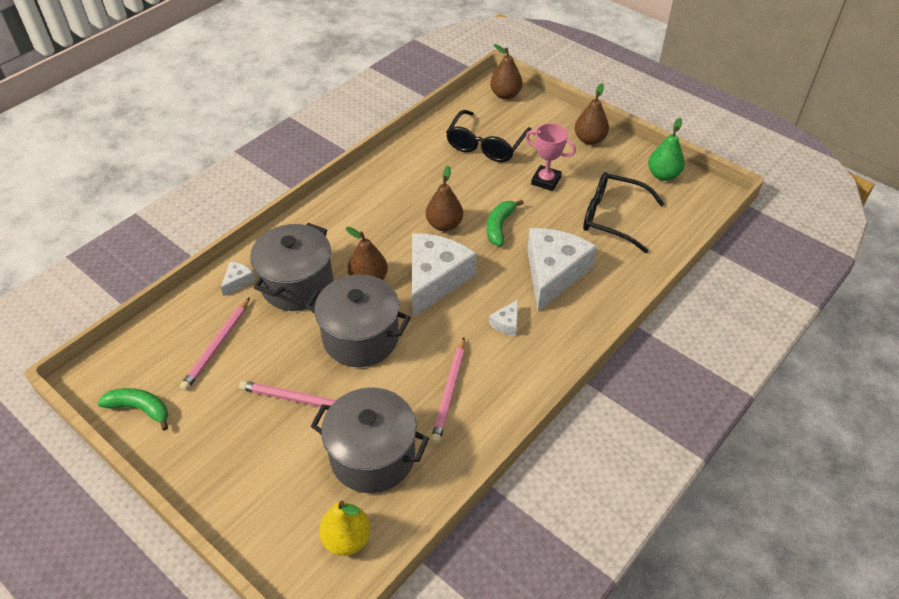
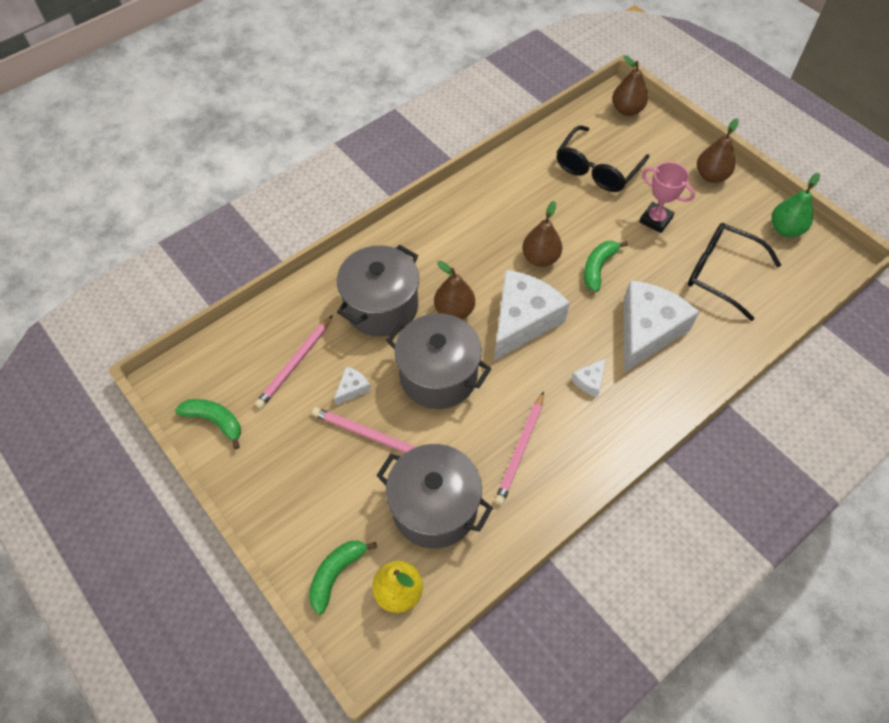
camera: 10 degrees right, 10 degrees up
white cheese [221,262,255,296] -> white cheese moved to [334,366,371,405]
none -> green banana [309,540,377,615]

